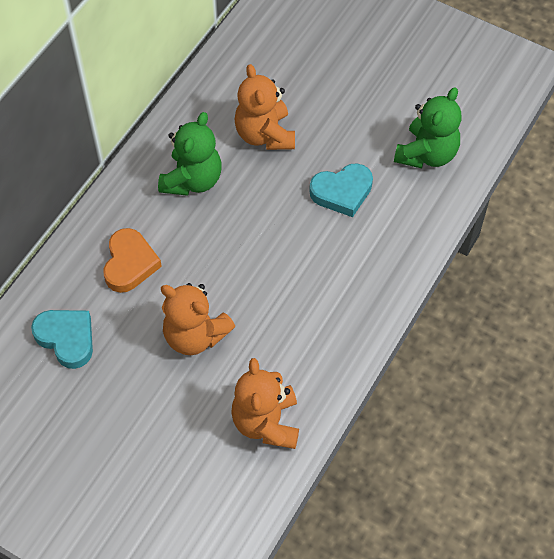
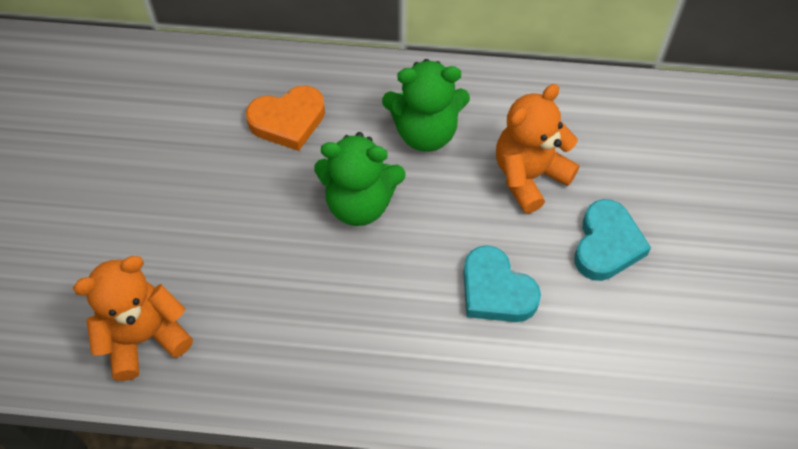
camera: 65 degrees right, 0 degrees up
turquoise heart [31,310,93,369] -> turquoise heart moved to [574,199,651,281]
orange teddy bear [161,283,235,355] -> none
green teddy bear [394,87,461,168] -> green teddy bear moved to [314,132,406,226]

